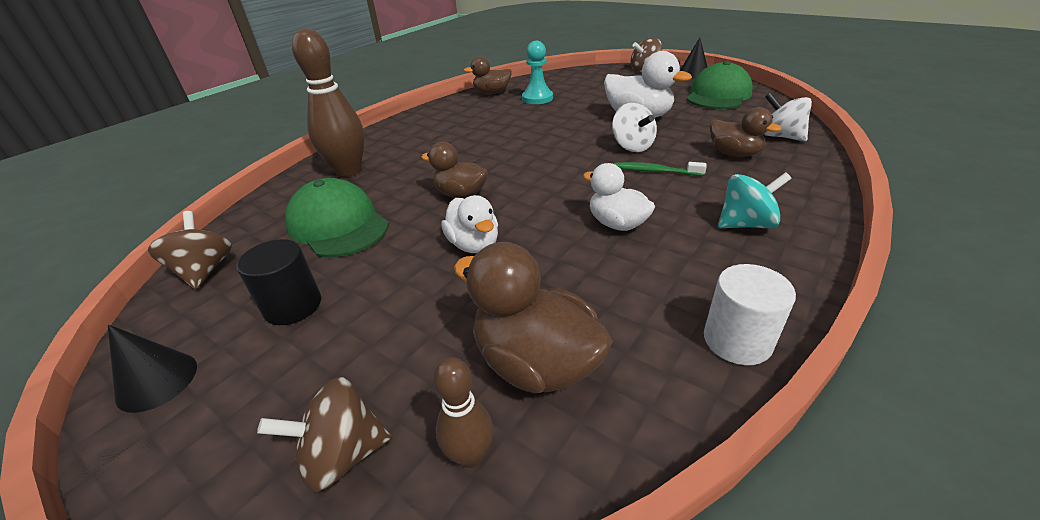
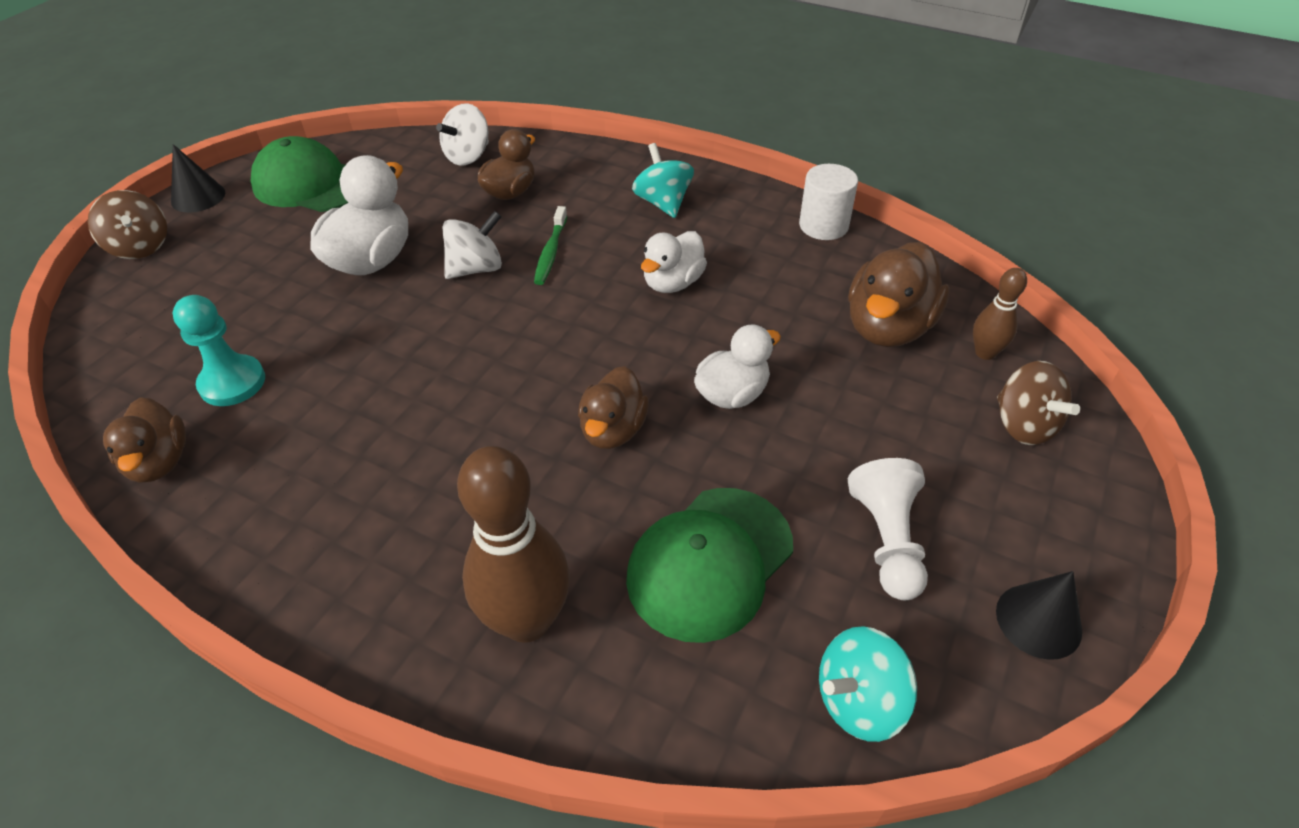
camera: 100 degrees left, 10 degrees up
brown spinning top [148,211,232,289] -> turquoise spinning top [819,626,917,742]
black cylinder [237,239,321,325] -> white pawn [848,458,928,600]

